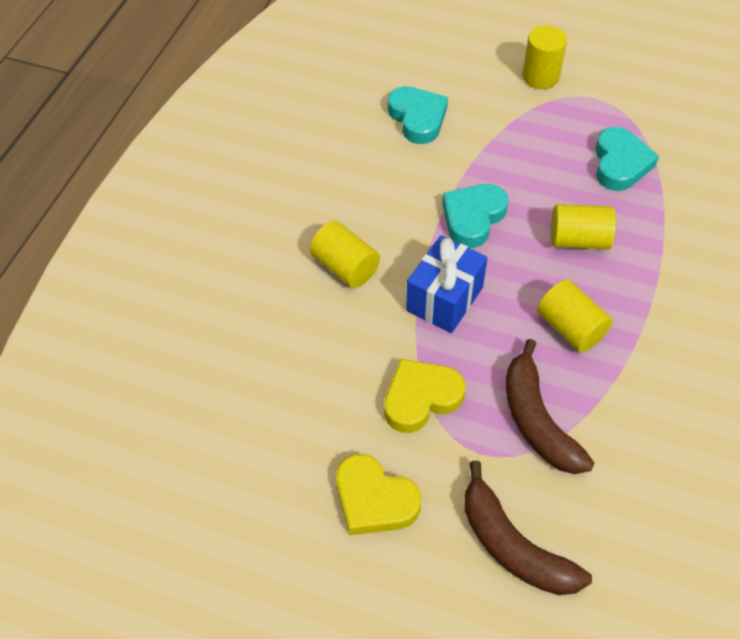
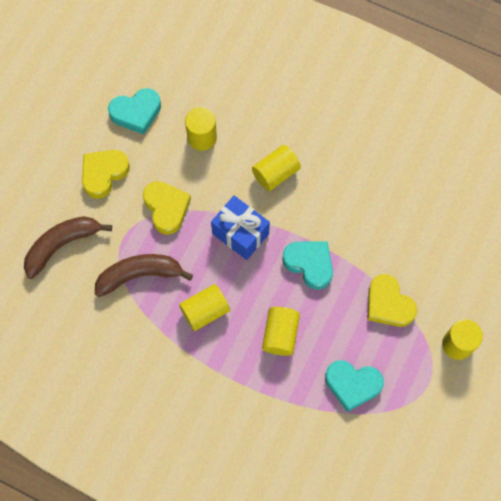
camera: 95 degrees right, 15 degrees up
turquoise heart [388,86,448,144] -> turquoise heart moved to [108,88,161,134]
none -> yellow cylinder [185,107,217,151]
none -> yellow heart [368,274,417,327]

